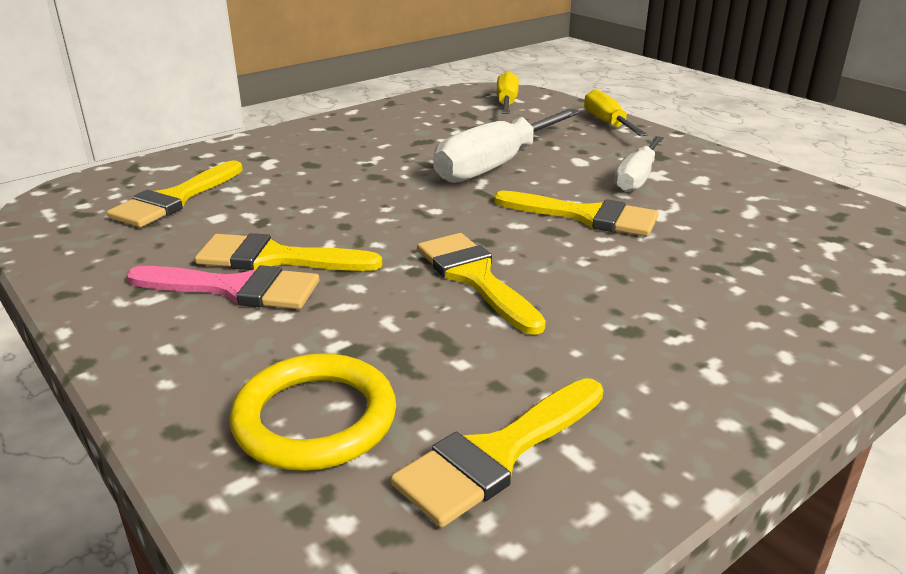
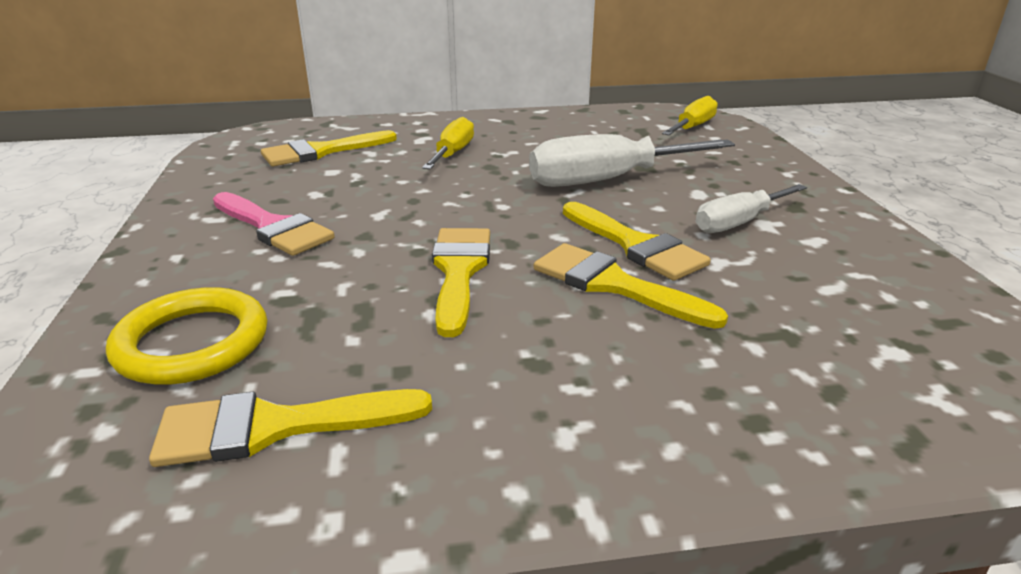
camera: 30 degrees right, 0 degrees up
yellow brush [195,233,382,271] -> yellow brush moved to [534,243,728,329]
yellow screwdriver [584,89,648,136] -> yellow screwdriver moved to [422,117,474,169]

